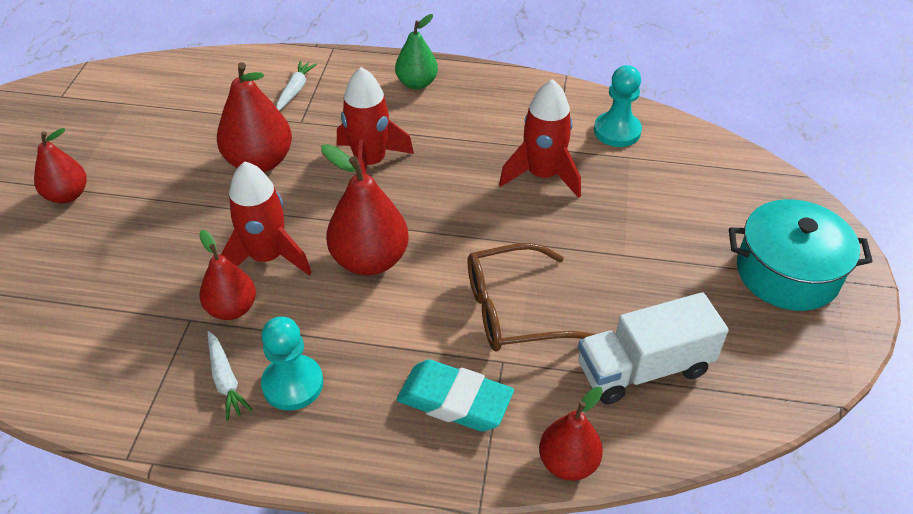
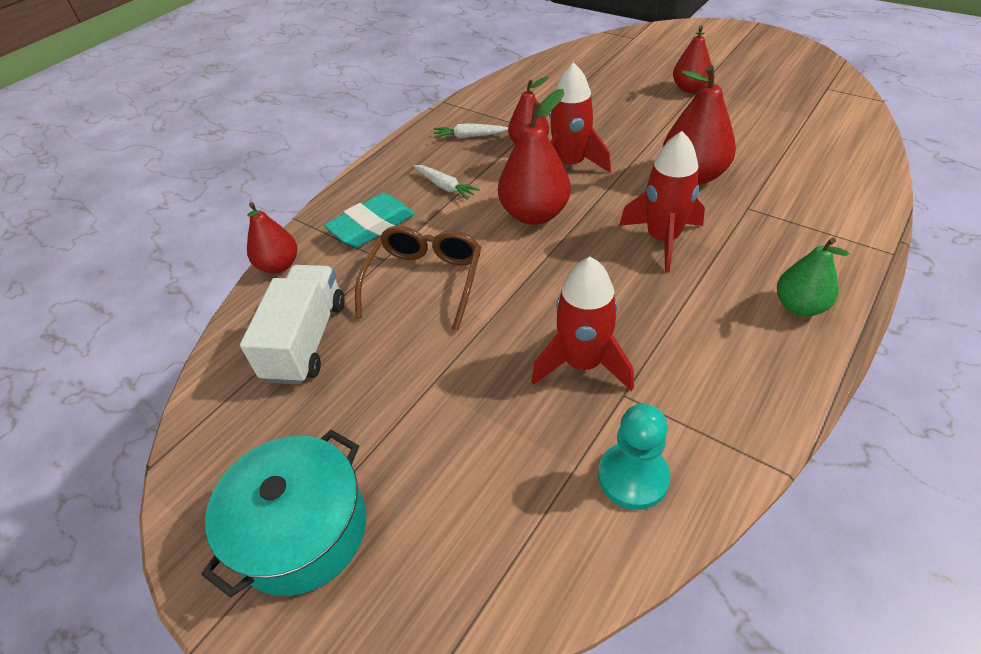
camera: 120 degrees right, 0 degrees up
turquoise pawn [261,317,323,410] -> none
white carrot [276,61,317,111] -> white carrot moved to [414,165,480,200]

